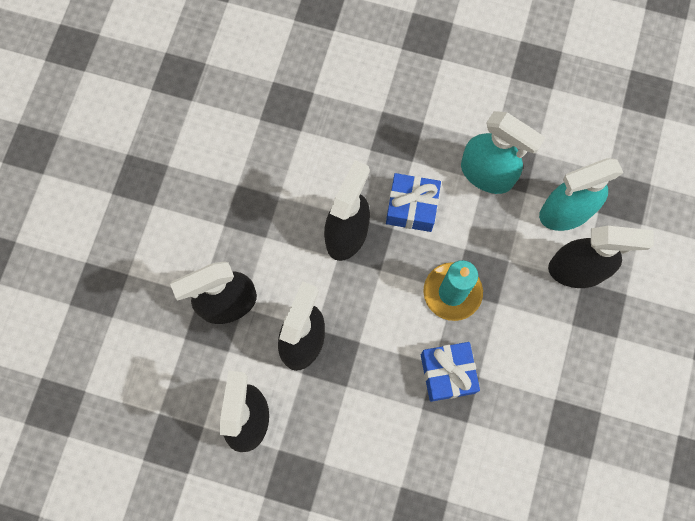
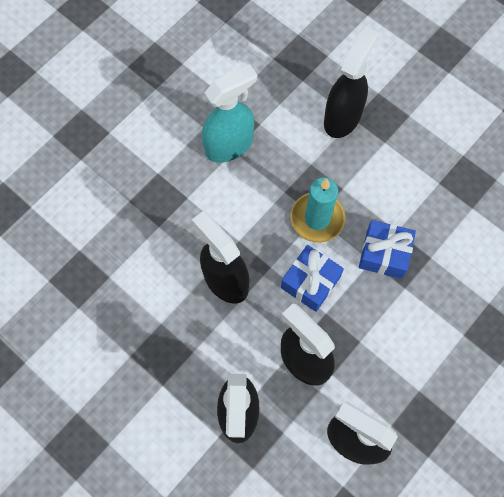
camera: 65 degrees left, 5 degrees down
blue gift [386,173,441,232] -> blue gift moved to [281,245,344,312]
turquoise spray bottle [539,158,623,231] -> none

